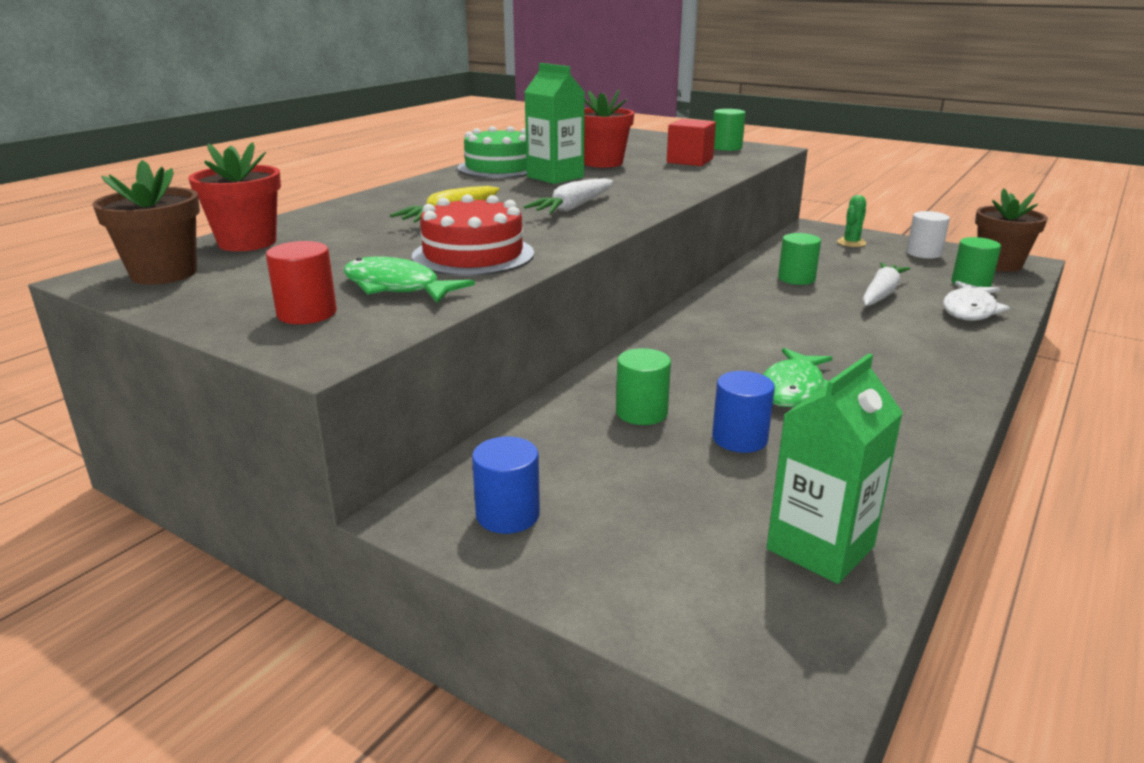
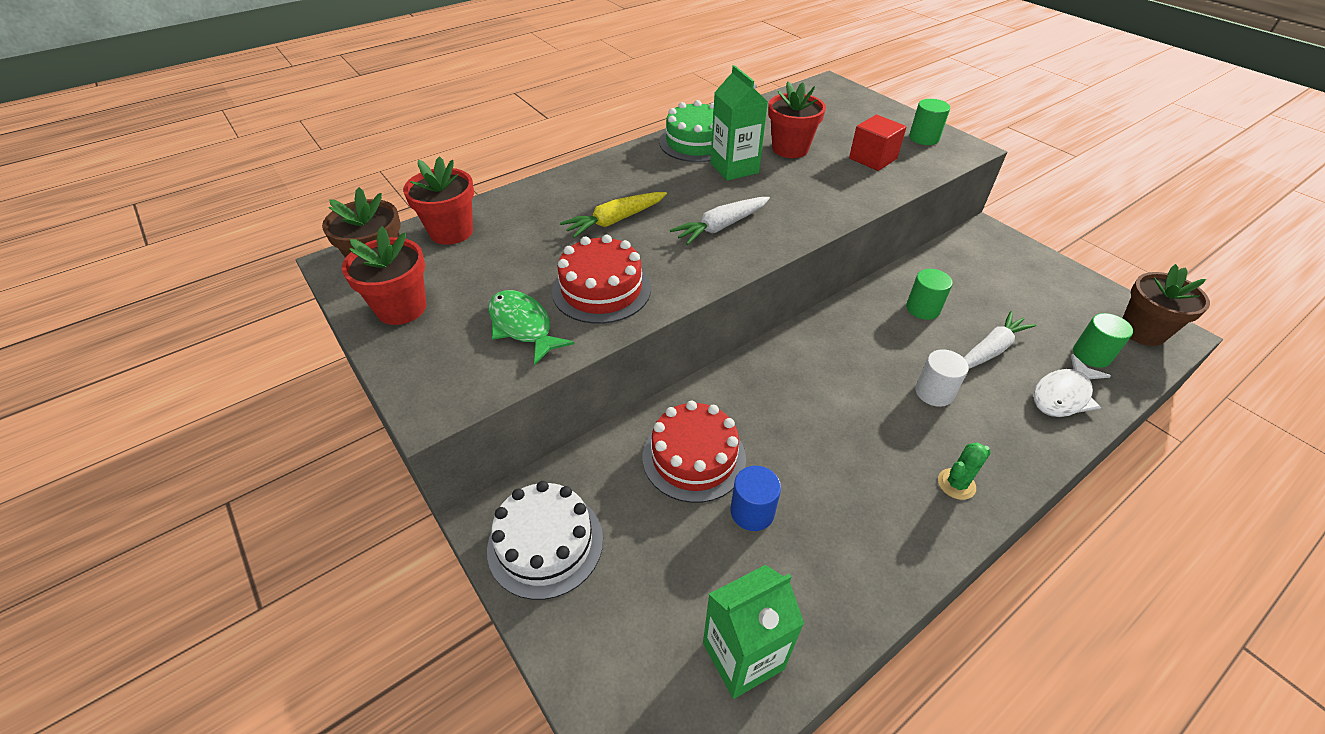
camera: 20 degrees right, 20 degrees up
red cylinder [266,241,337,324] -> none
blue cylinder [472,437,540,534] -> white cake [487,481,603,600]
green cylinder [616,348,671,425] -> red cake [643,401,746,503]
green fish [763,348,833,407] -> none
green cactus [837,195,866,247] -> green cactus moved to [938,442,991,500]
white cylinder [906,211,950,259] -> white cylinder moved to [915,349,969,407]
none -> red flower pot [342,226,426,325]

